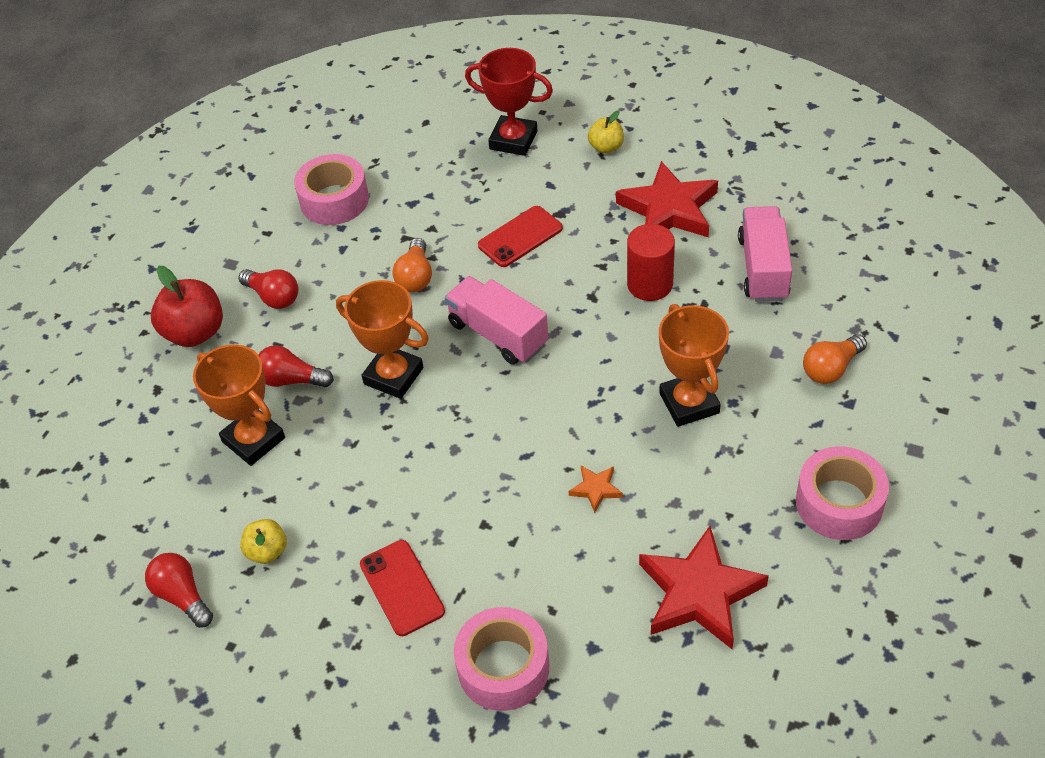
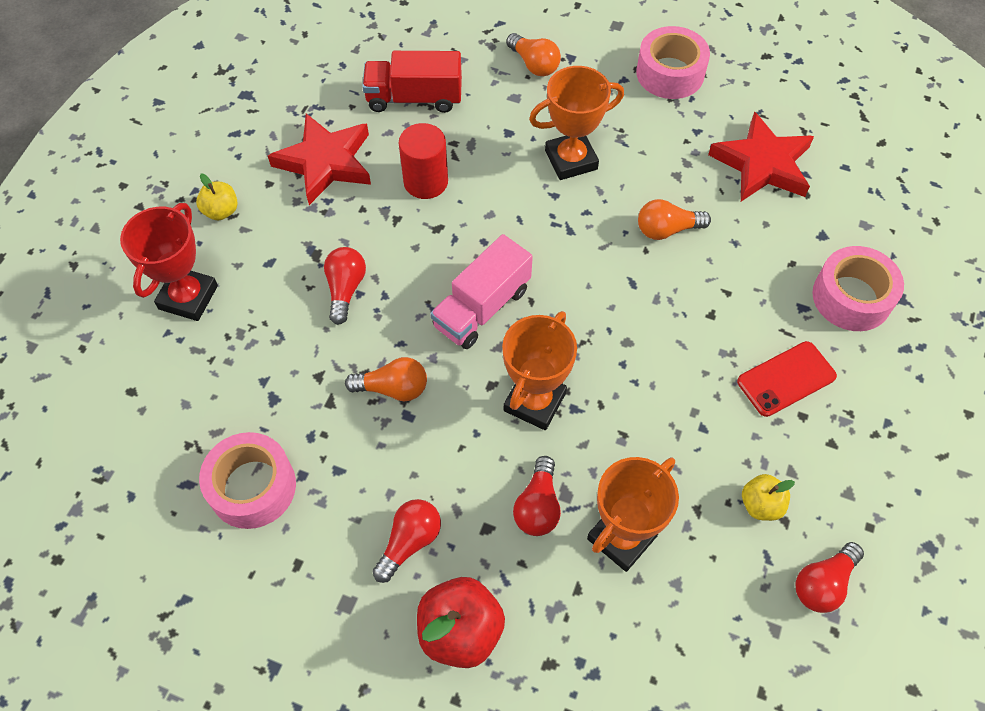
camera: 95 degrees left, 10 degrees up
red phone [478,206,563,267] -> red light bulb [324,247,366,325]
orange star [569,466,623,513] -> orange light bulb [638,199,711,240]
pink truck [738,206,792,302] -> red truck [362,51,462,113]

